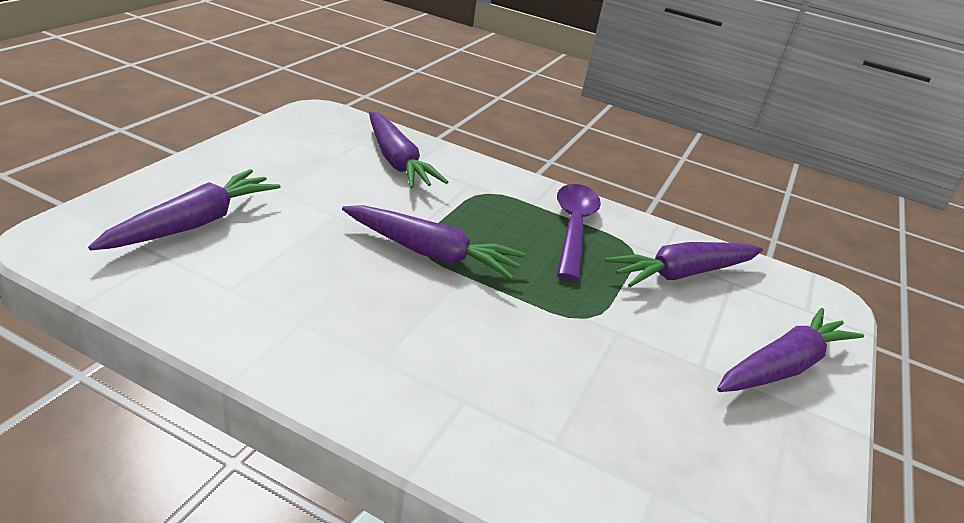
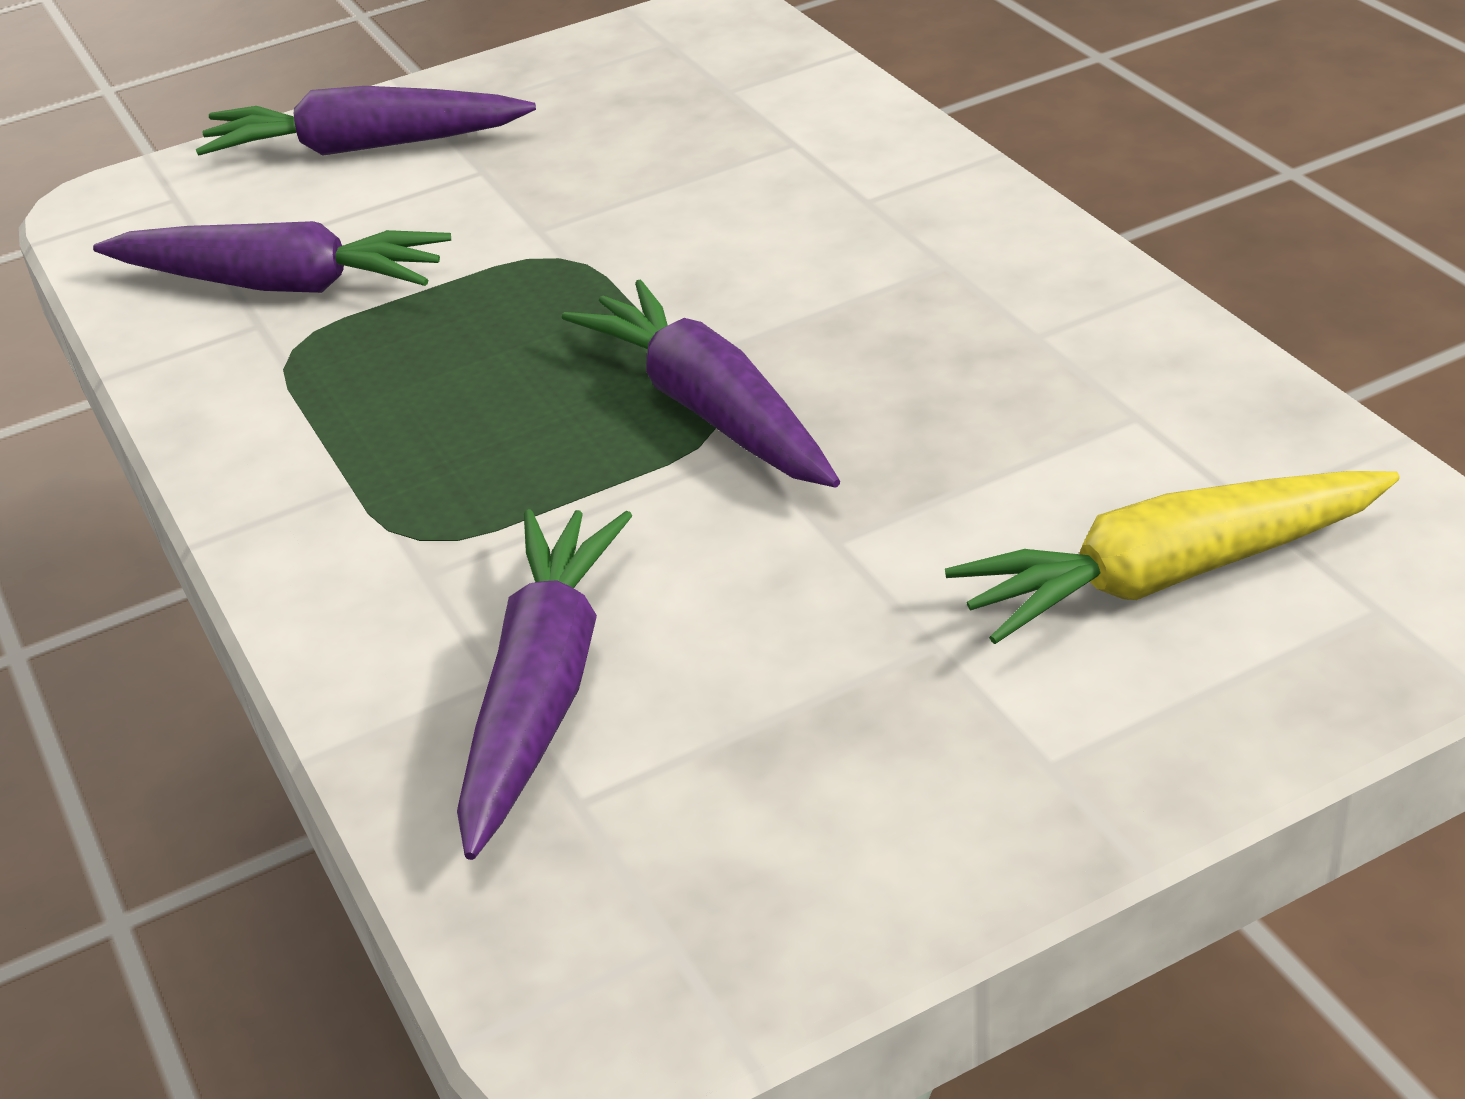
camera: 135 degrees left, 5 degrees up
purple carrot [88,169,280,251] -> yellow carrot [945,471,1400,644]
purple spoon [557,184,601,281] -> none

